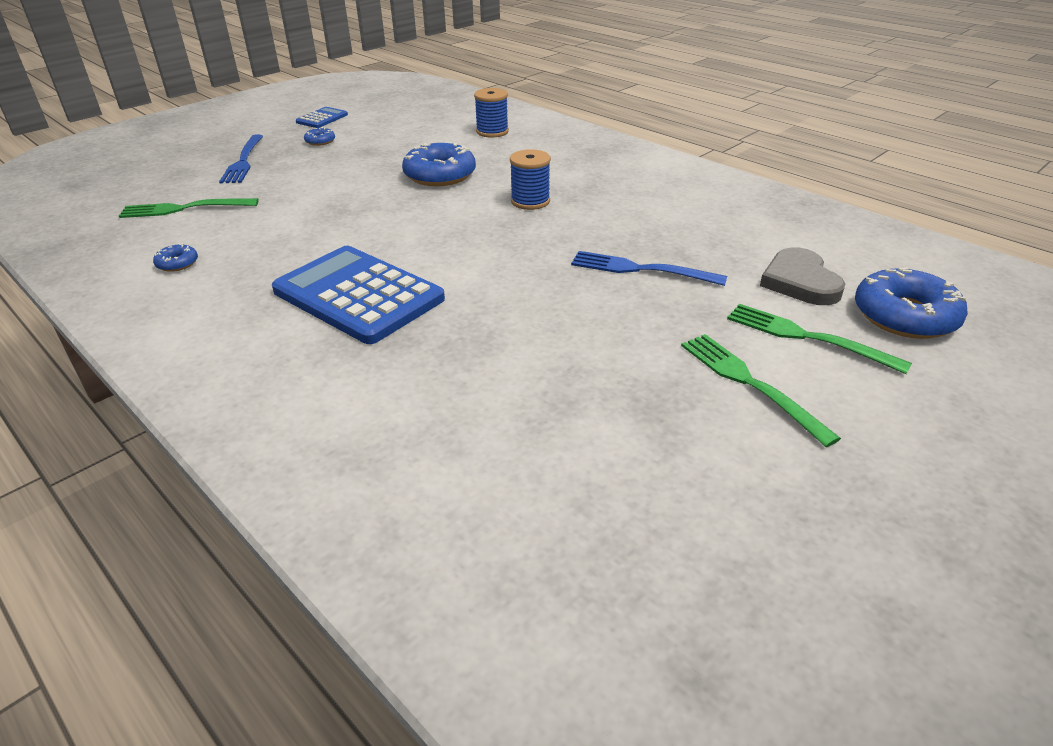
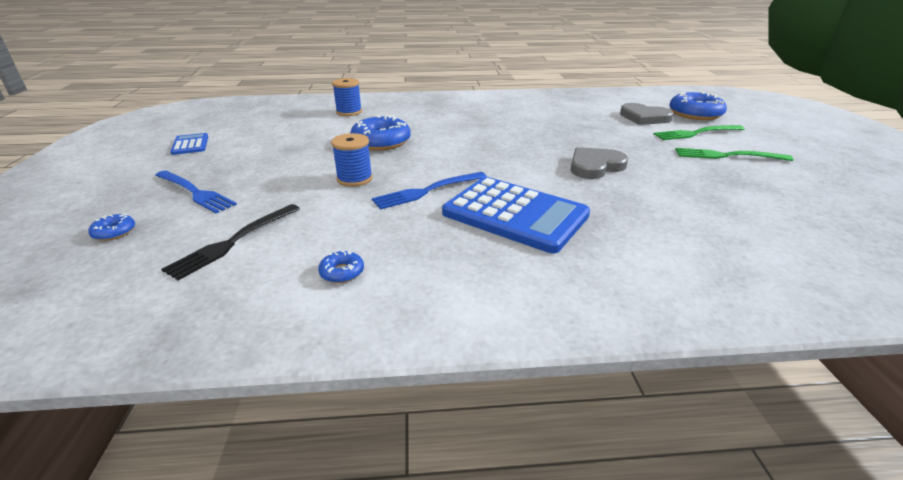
camera: 50 degrees left, 5 degrees down
green fork [119,198,258,218] -> black fork [161,204,300,280]
blue calculator [272,246,445,344] -> blue calculator turned 135 degrees counterclockwise [442,177,590,254]
blue donut [304,127,335,146] -> blue donut moved to [88,214,135,241]
blue spool [510,149,551,210] -> blue spool moved to [331,133,373,187]
blue fork [571,251,727,286] -> blue fork moved to [372,172,487,210]
none -> grey heart [571,147,629,179]

